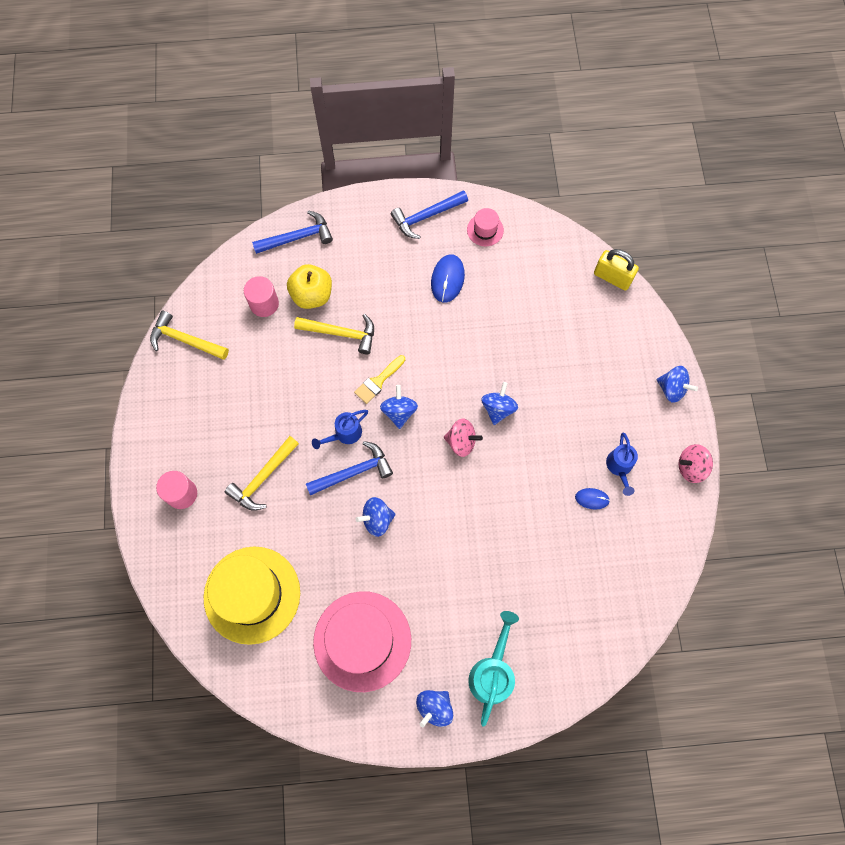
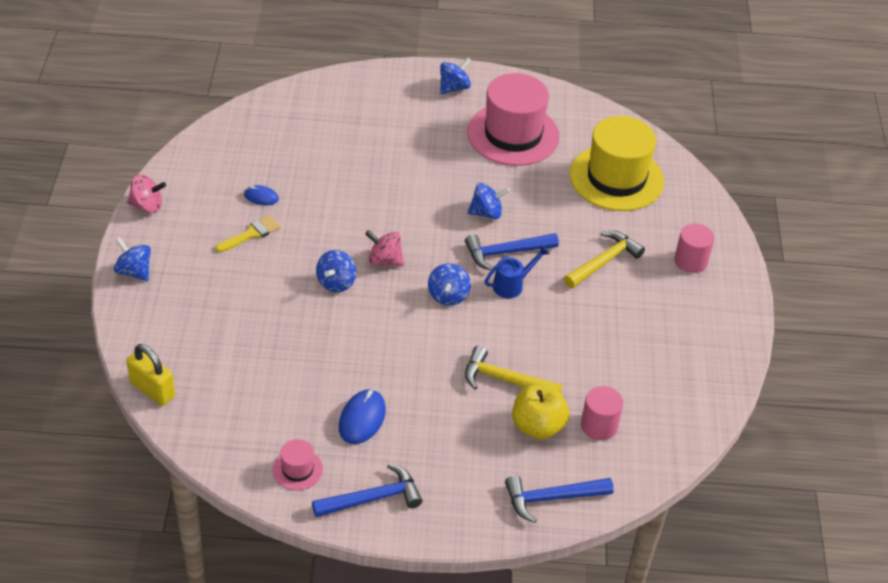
camera: 175 degrees left, 25 degrees down
yellow hammer [150,311,229,360] -> none
yellow brush [354,355,405,404] -> yellow brush moved to [215,215,281,252]
turquoise watering can [468,611,519,727] -> none
blue watering can [606,432,638,496] -> none

